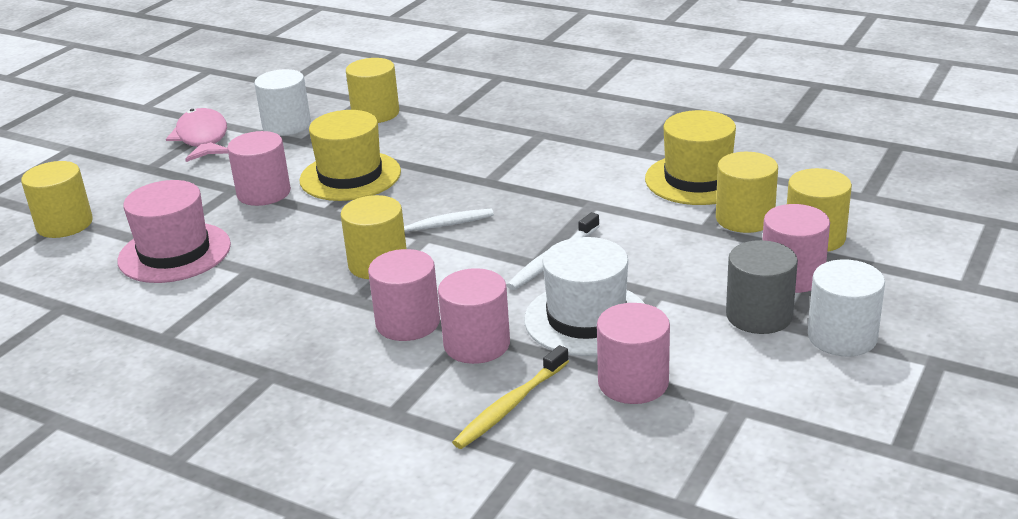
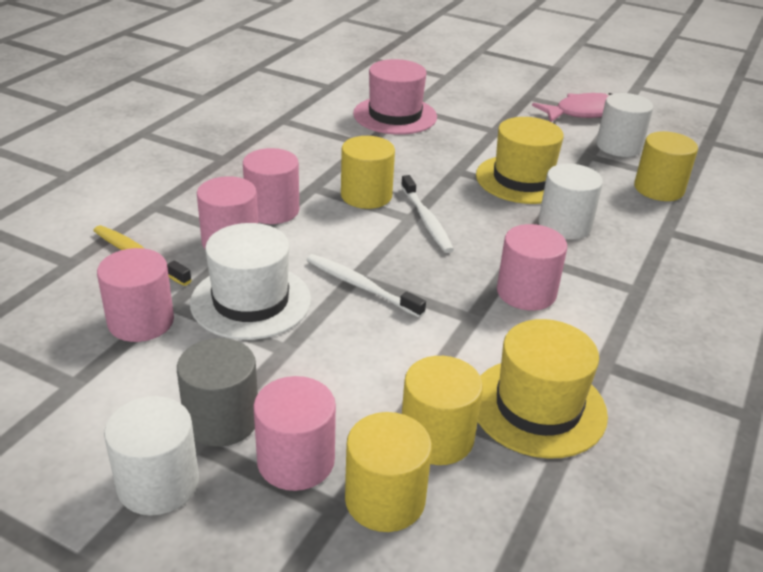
camera: 85 degrees right, 5 degrees up
yellow cylinder [21,161,93,238] -> none
pink cylinder [227,131,291,206] -> pink cylinder moved to [497,224,567,311]
none -> white cylinder [538,164,603,240]

